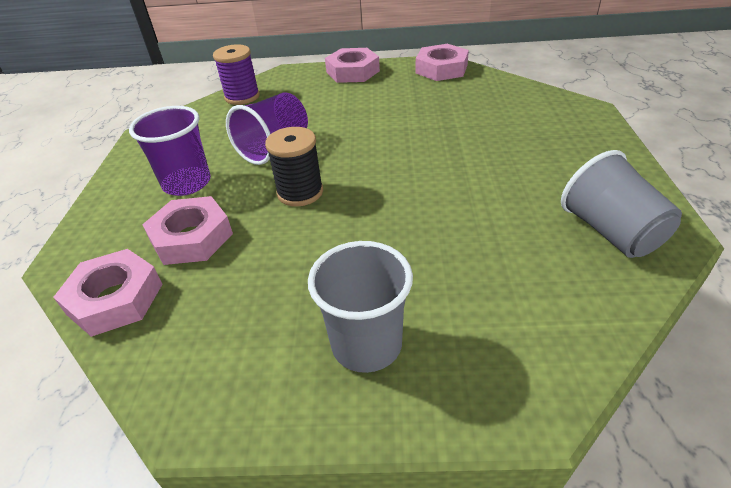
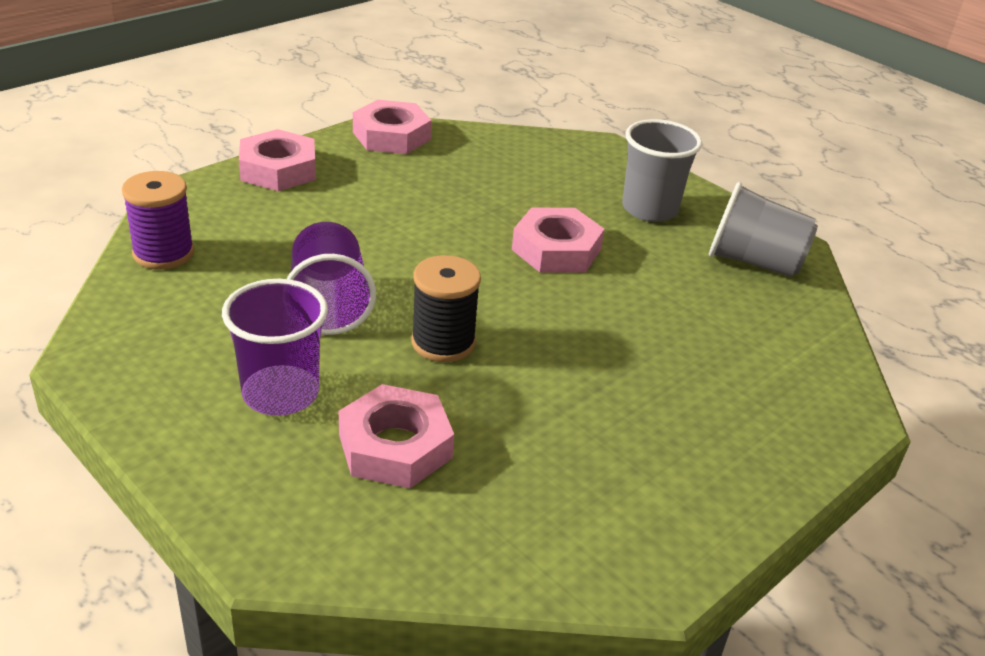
camera: 50 degrees left, 5 degrees down
pink nut [53,249,163,337] -> pink nut moved to [512,207,604,273]
grey cup [308,241,413,373] -> grey cup moved to [622,119,702,222]

